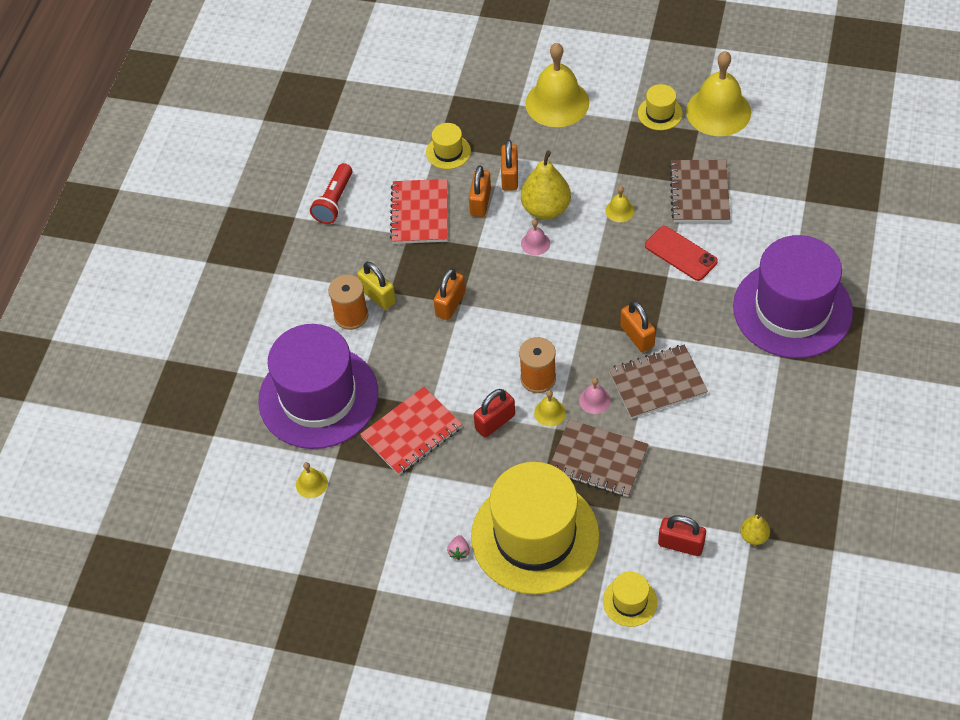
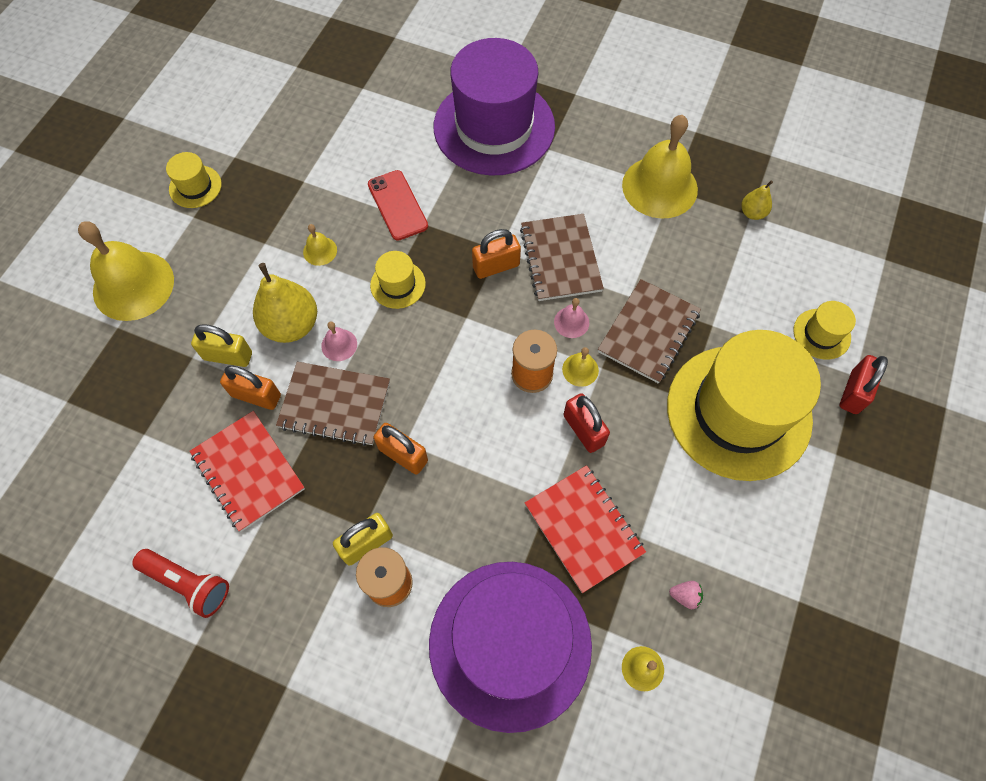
camera: 85 degrees left, 10 degrees up
red notebook [390,179,448,244] -> red notebook turned 45 degrees clockwise [189,411,305,532]
yellow hat [426,123,471,169] -> yellow hat moved to [370,251,426,309]
pink strawberry [447,535,470,560] -> pink strawberry moved to [669,581,703,609]
orange padlock [501,139,518,191] -> yellow padlock [191,324,252,367]
red phone [645,226,718,281] -> red phone turned 75 degrees counterclockwise [368,170,428,241]
red padlock [658,515,706,556] -> red padlock moved to [840,355,888,414]
brown notebook [669,160,730,223] -> brown notebook moved to [276,362,390,446]
yellow bell [686,51,751,136] -> yellow bell moved to [622,115,698,219]

